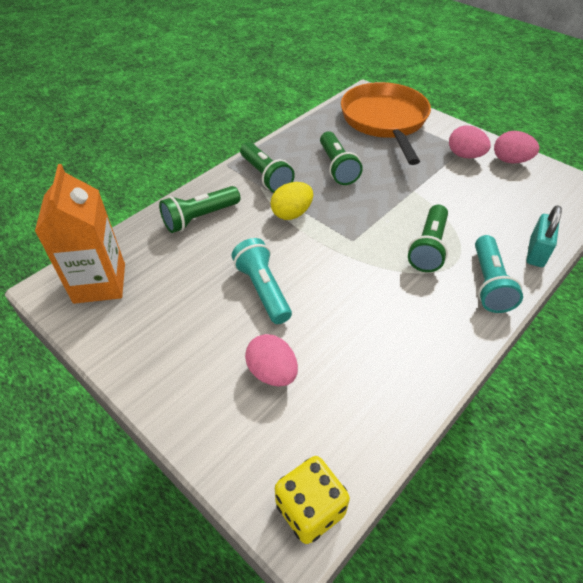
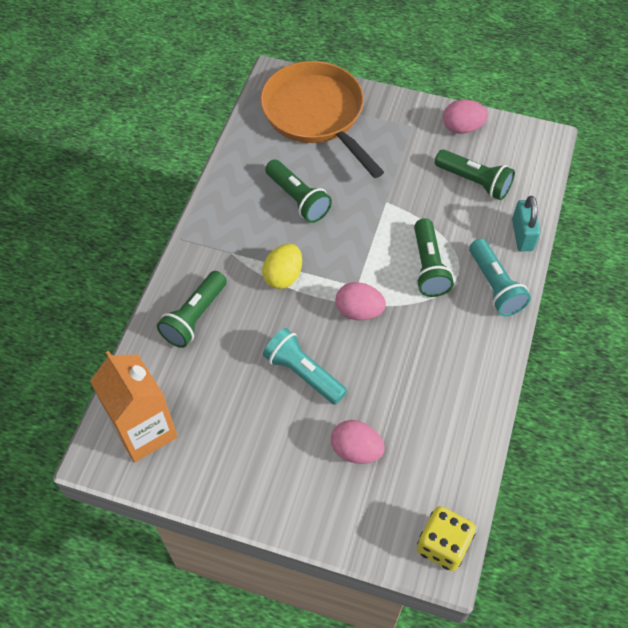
camera: 25 degrees left, 10 degrees up
green flashlight [240,142,295,193] -> green flashlight moved to [435,149,515,200]
pink egg [449,126,491,158] -> pink egg moved to [335,282,386,320]

